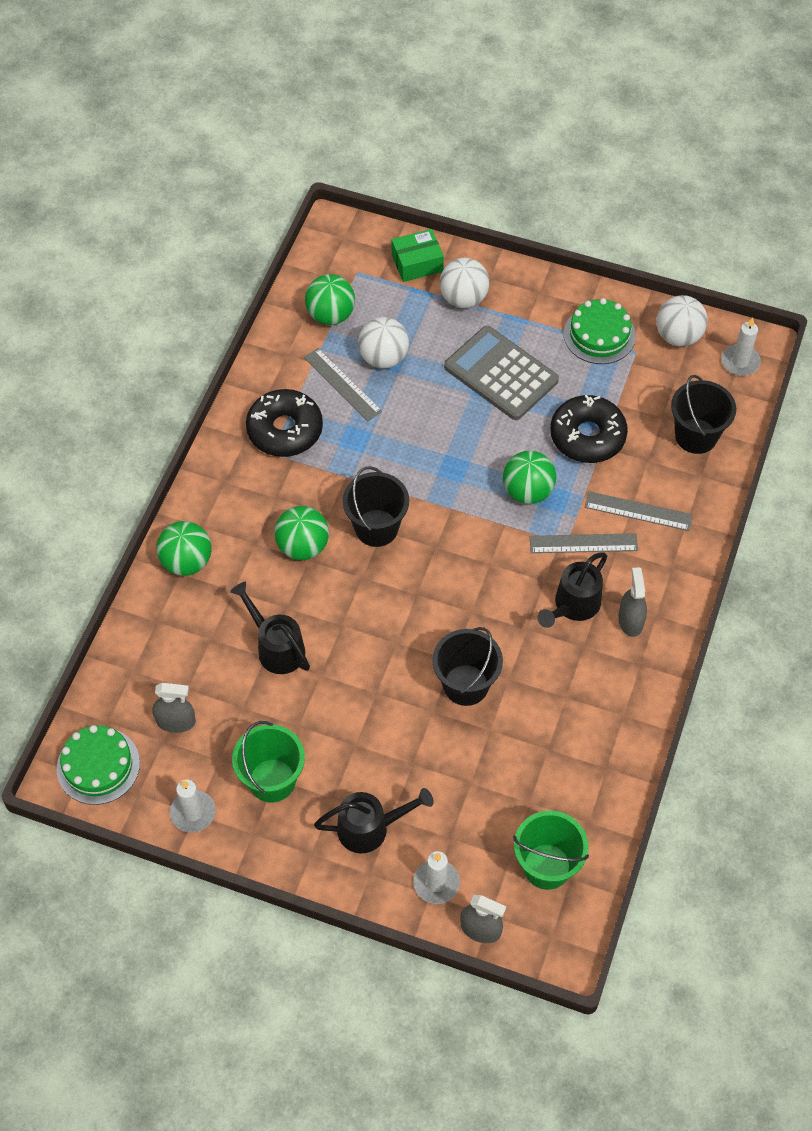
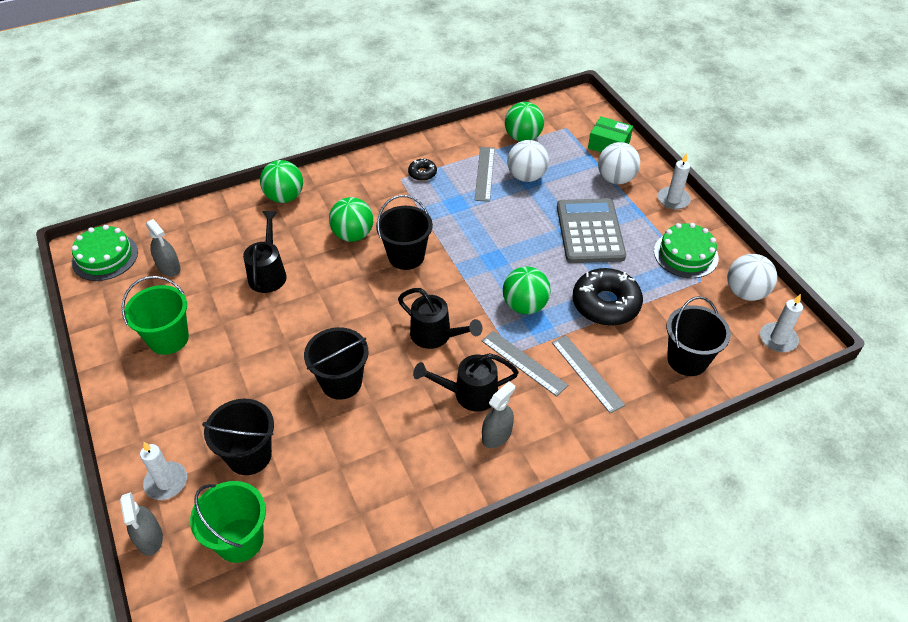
camera: 45 degrees right, 10 degrees down
white candle [170,780,216,833] -> white candle moved to [658,153,691,209]
black donut [246,389,323,457] -> black donut [408,158,437,181], size x0.48
black watering can [314,788,434,854] -> black watering can moved to [398,288,482,349]
none -> black bucket [202,399,274,475]

